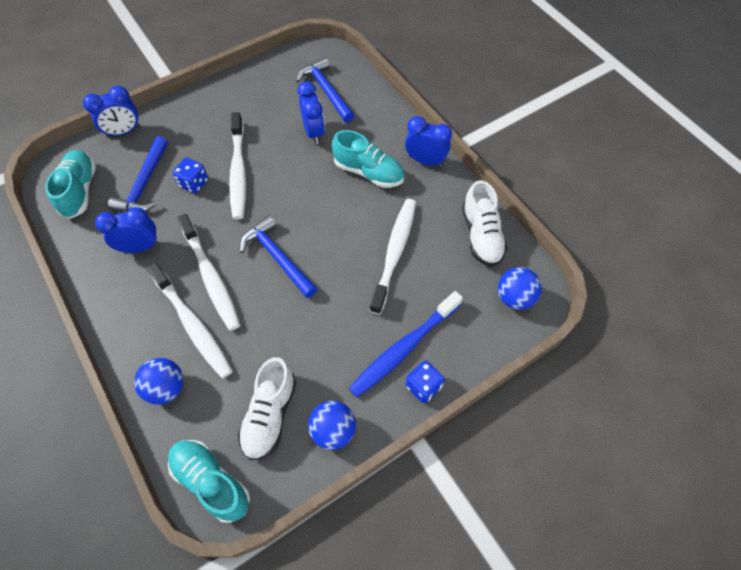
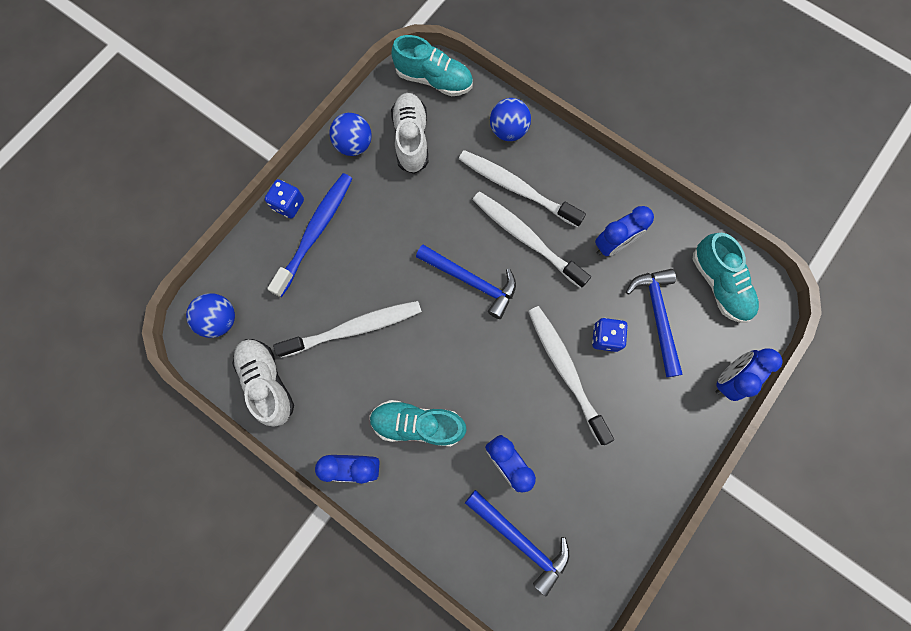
camera: 160 degrees right, 15 degrees up
white toothbrush [370,199,416,315] -> white toothbrush turned 105 degrees counterclockwise [273,301,422,358]

